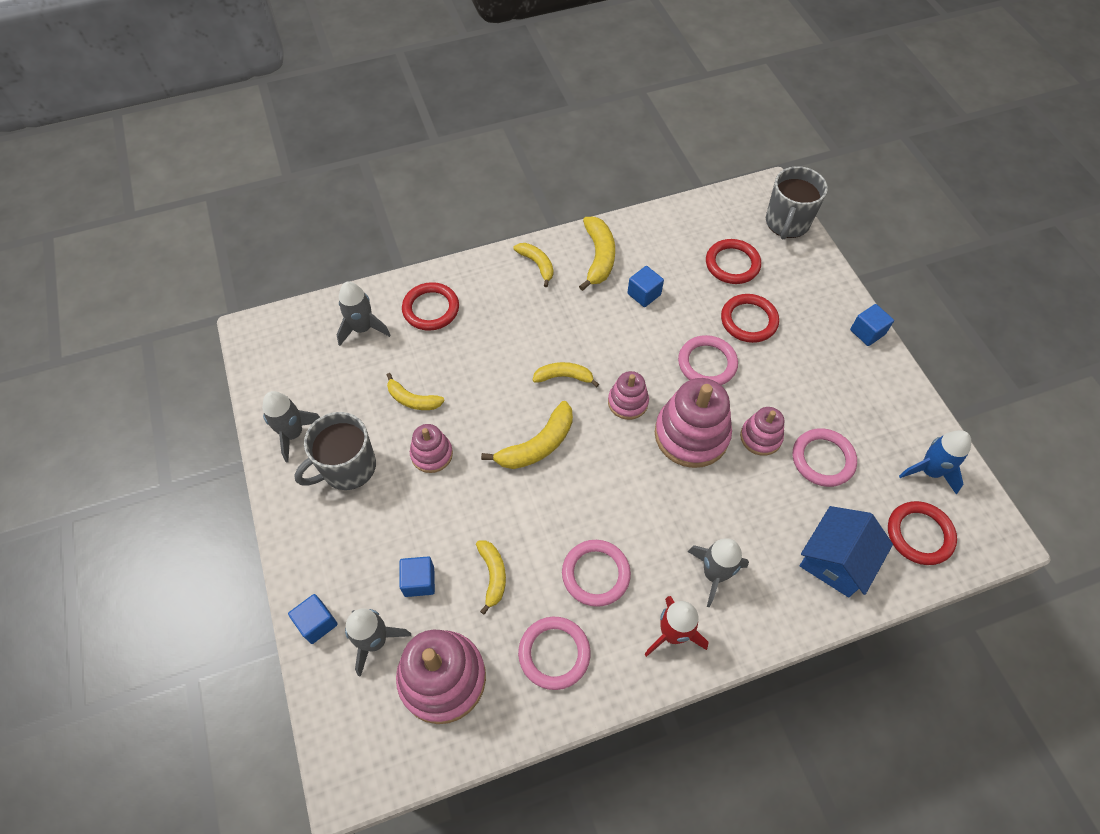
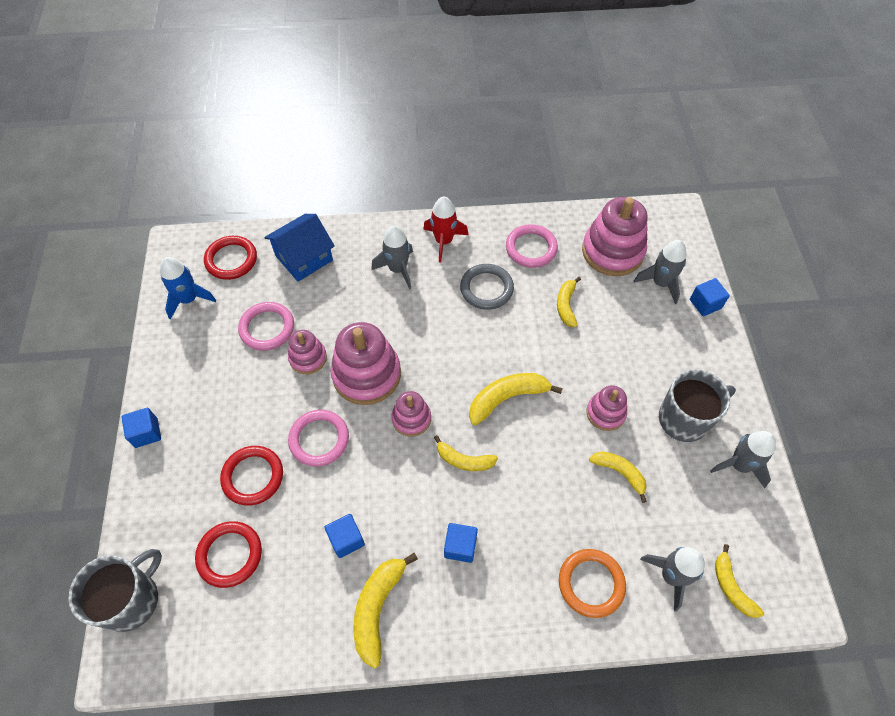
camera: 165 degrees left, 0 degrees up
blue cube [399,557,435,597] -> blue cube moved to [444,523,478,563]
red ring [402,282,459,331] -> orange ring [559,549,626,618]
yellow banana [513,243,553,287] -> yellow banana moved to [715,544,764,618]
pink ring [562,540,631,607] -> grey ring [460,264,514,310]

